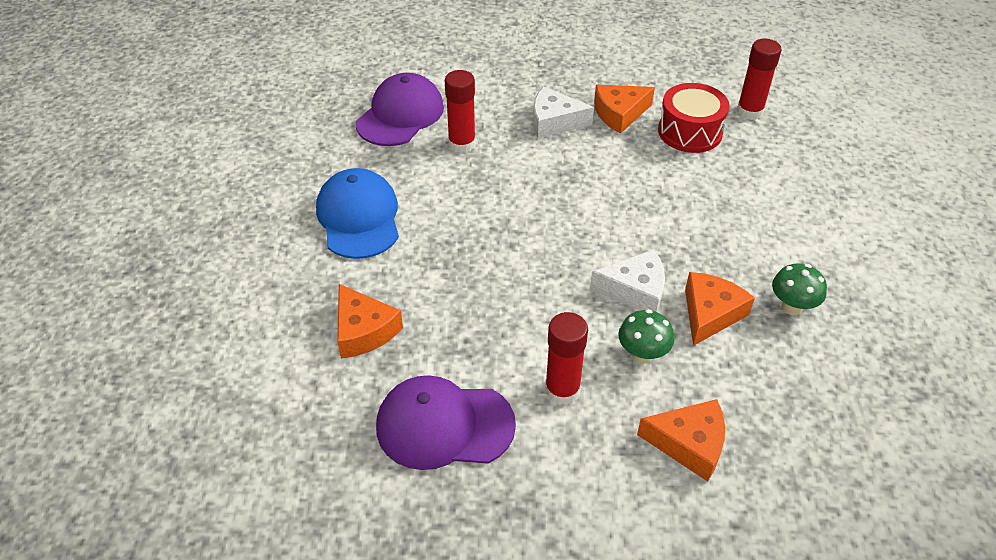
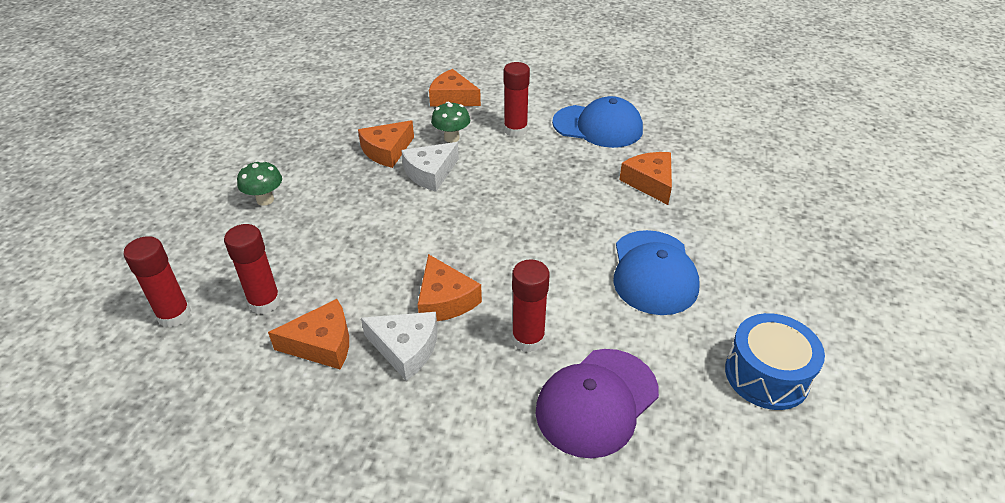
camera: 165 degrees left, 5 degrees down
purple cap [376,375,516,470] -> blue cap [552,96,643,148]
white cheese [590,249,665,312] -> white cheese turned 60 degrees counterclockwise [401,142,459,192]
red drum [658,83,729,153] -> red glue stick [224,224,281,314]
green mushroom [772,263,827,315] -> green mushroom moved to [237,160,282,206]
none -> orange cheese [418,254,482,321]
none -> blue drum [725,313,825,410]

